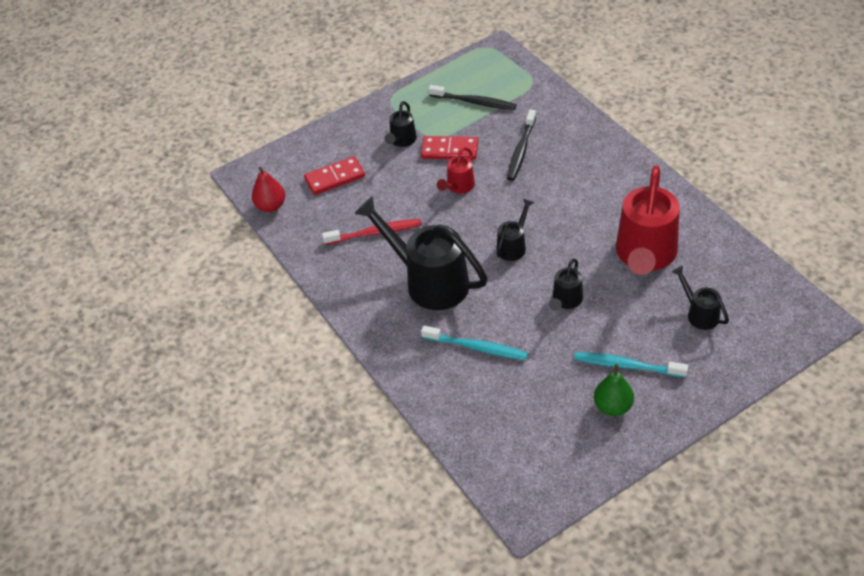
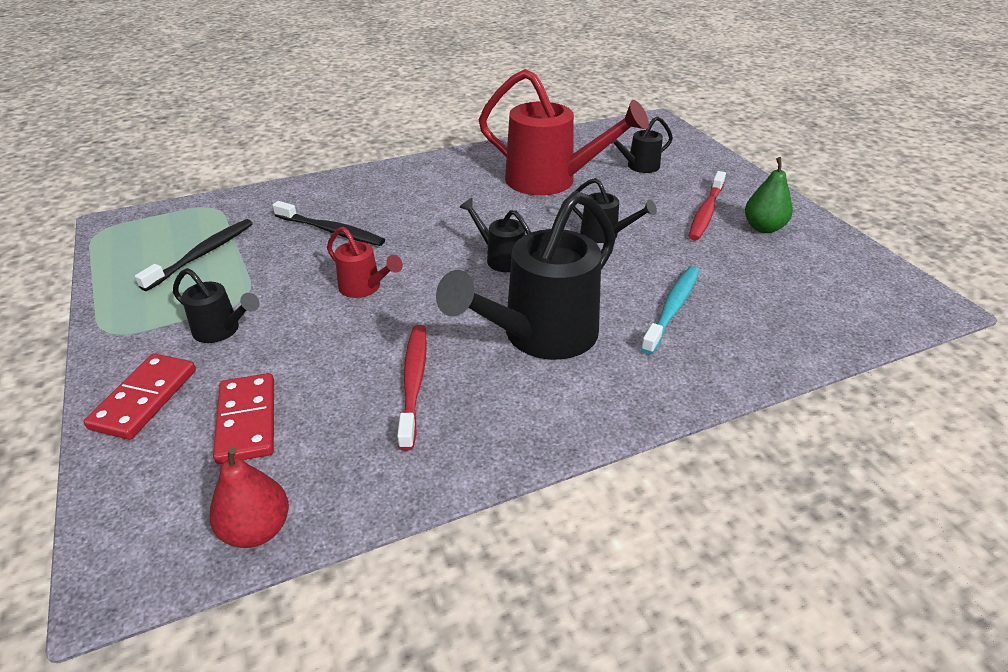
camera: 85 degrees left, 10 degrees down
red domino [421,136,478,160] -> red domino moved to [84,353,196,440]
turquoise toothbrush [574,352,688,378] -> red toothbrush [689,171,726,240]

